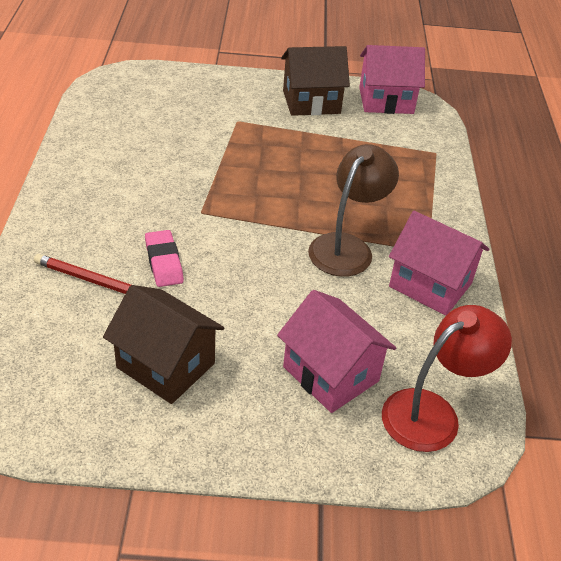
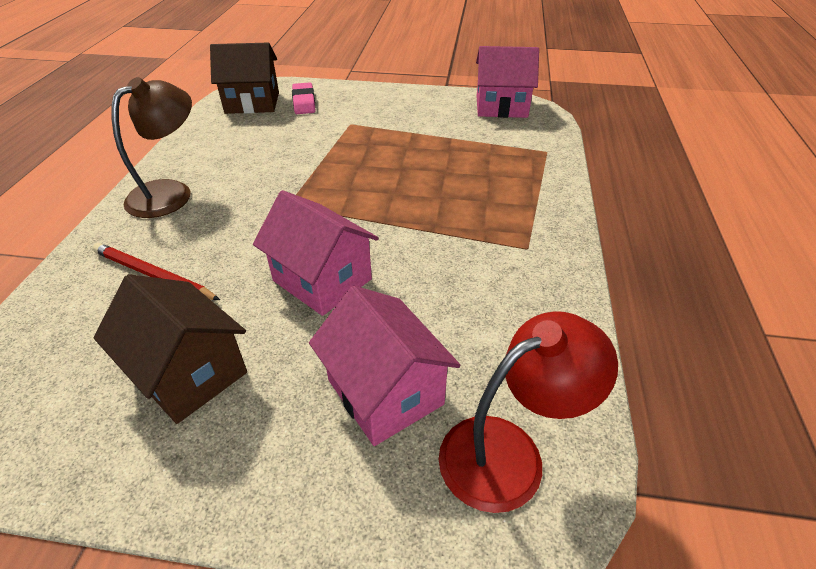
camera: 10 degrees right, 0 degrees up
pink eraser [145,230,184,287] -> pink eraser moved to [292,82,315,114]
brown house [281,46,350,116] -> brown house moved to [210,43,279,114]
brown lamp [308,144,399,277] -> brown lamp moved to [111,77,192,218]
pink house [389,211,489,316] -> pink house moved to [253,190,379,316]

